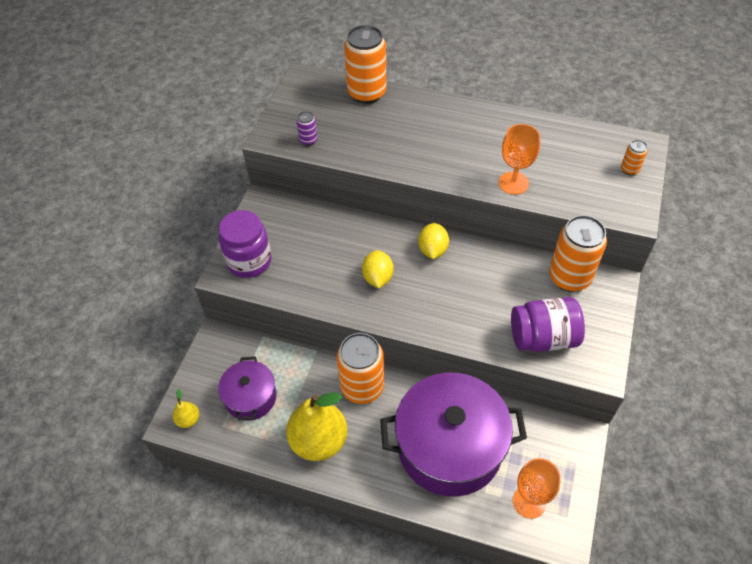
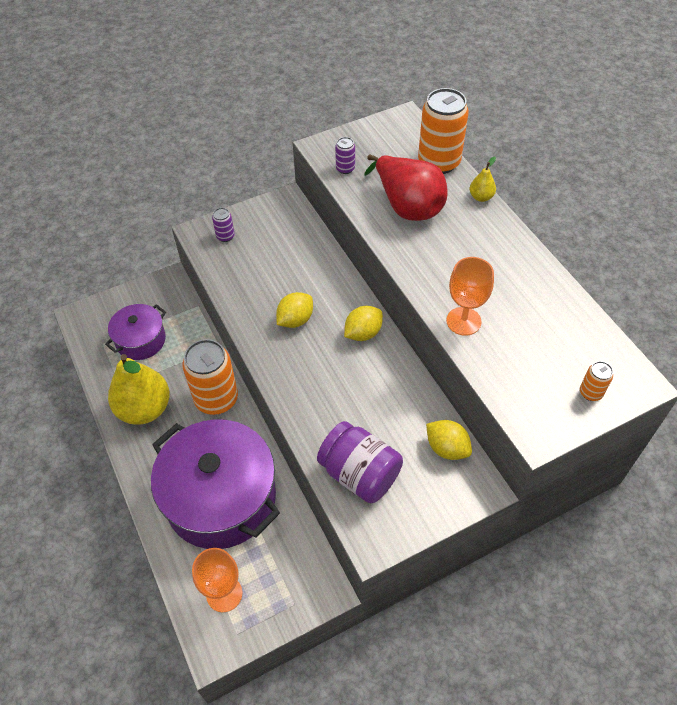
camera: 45 degrees right, 0 degrees up
yellow pear [173,389,200,428] -> yellow pear moved to [470,156,496,202]
purple jar [219,210,272,278] -> purple can [212,208,234,242]
orange can [549,215,607,292] -> yellow lemon [426,420,472,460]
none -> red pear [364,155,448,221]

